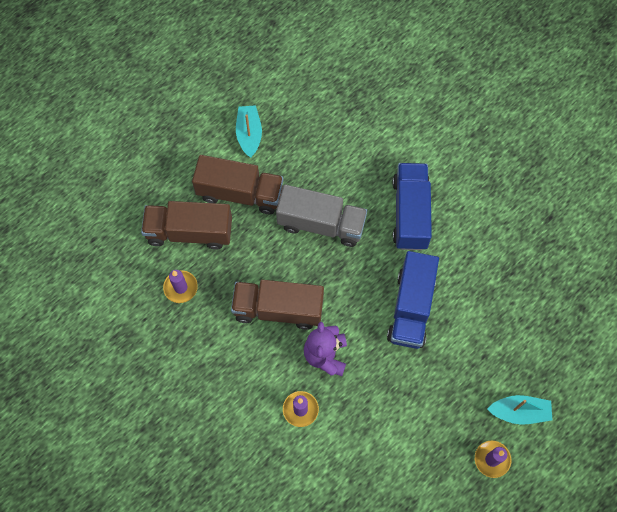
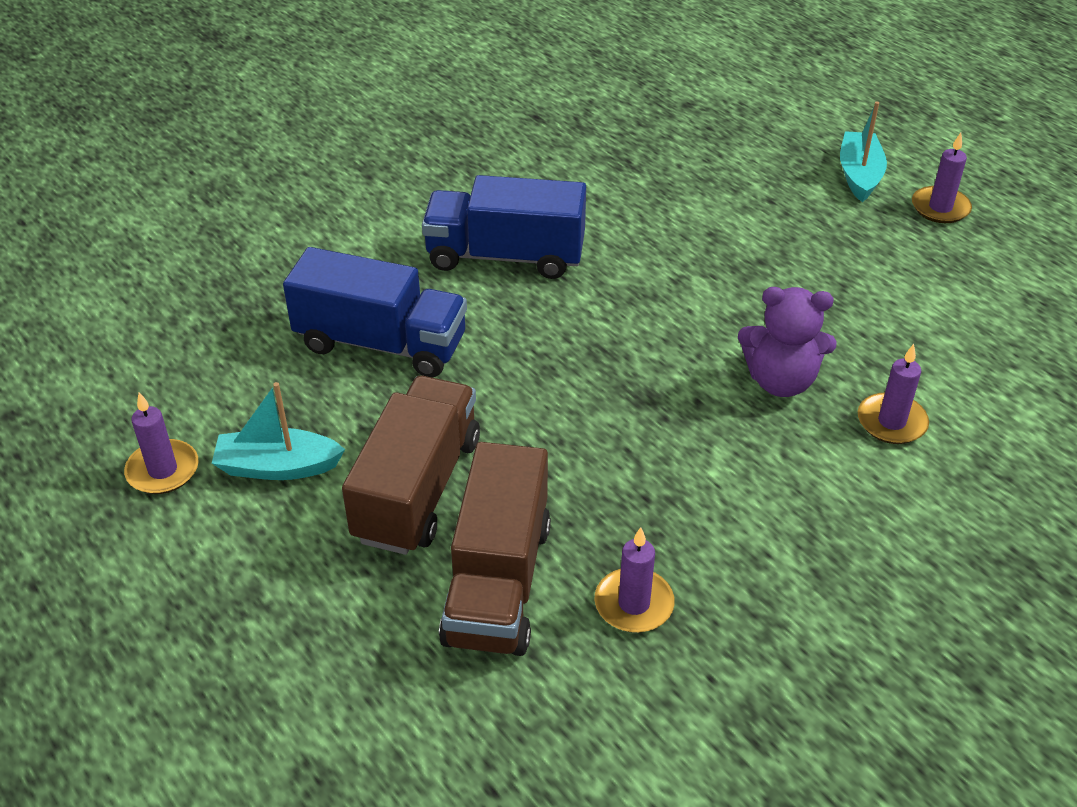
camera: 85 degrees left, 25 degrees down
brown truck [231,280,324,330] -> none
grey truck [276,184,367,247] -> none
blue truck [387,251,439,349] -> blue truck moved to [283,247,467,378]
none -> purple candle [124,393,199,494]

